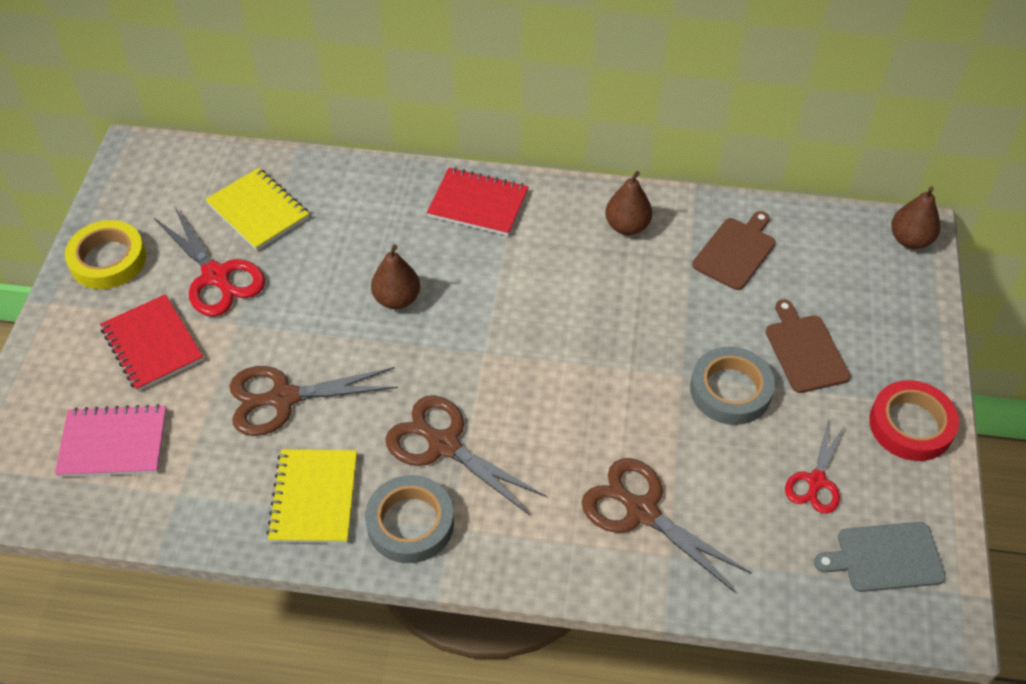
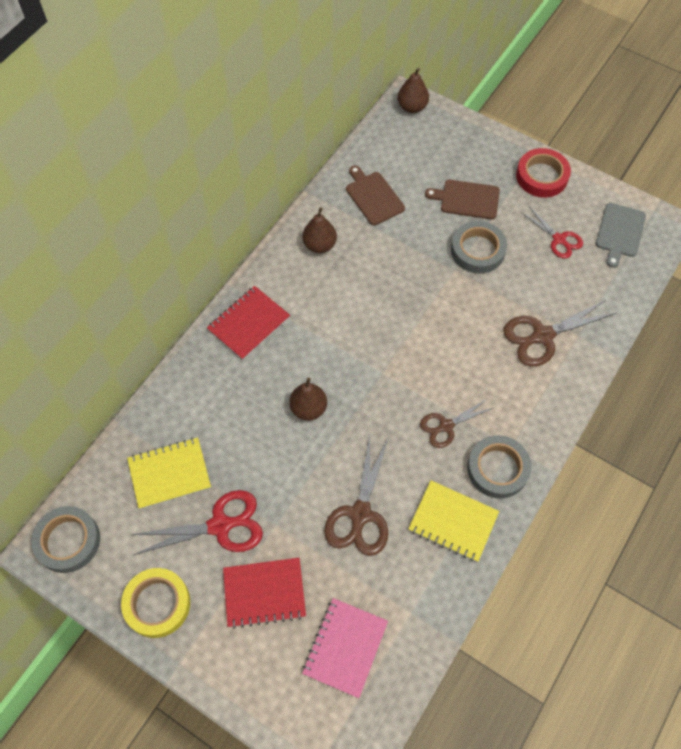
camera: 65 degrees left, 10 degrees up
brown scissors [385,395,546,515] -> brown scissors [420,399,493,448], size x0.63
none -> grey tape [31,506,100,573]

